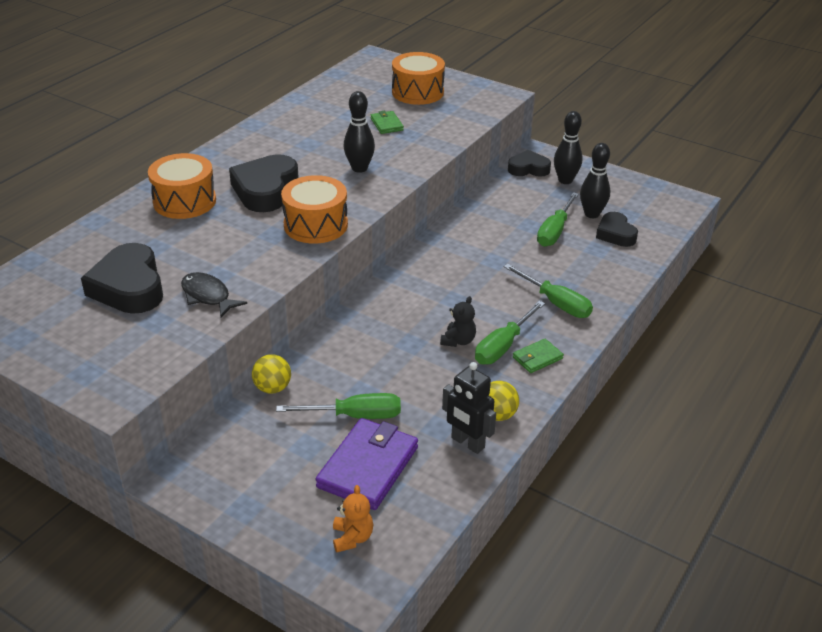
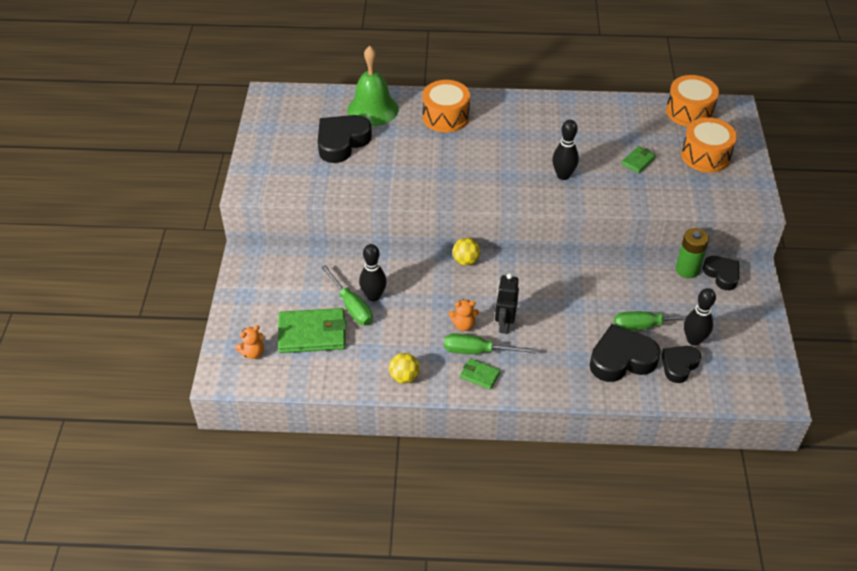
camera: 60 degrees right, 10 degrees up
black fish [181,272,247,318] -> none
black heart [229,154,299,212] -> black heart moved to [590,324,661,382]
yellow ball [252,354,291,394] -> yellow ball moved to [453,238,480,265]
orange drum [281,175,348,244] -> orange drum moved to [666,75,719,127]
purple wallet [316,418,418,510] -> green wallet [278,308,346,353]
black teddy bear [440,296,476,347] -> orange teddy bear [449,299,479,331]
black robot [442,362,496,454] -> black robot moved to [495,273,519,334]
green screwdriver [504,264,593,318] -> none
black bowling pin [554,111,583,184] -> black bowling pin moved to [359,244,387,301]
none -> green bell [348,46,398,126]
none -> green battery [676,228,709,278]

